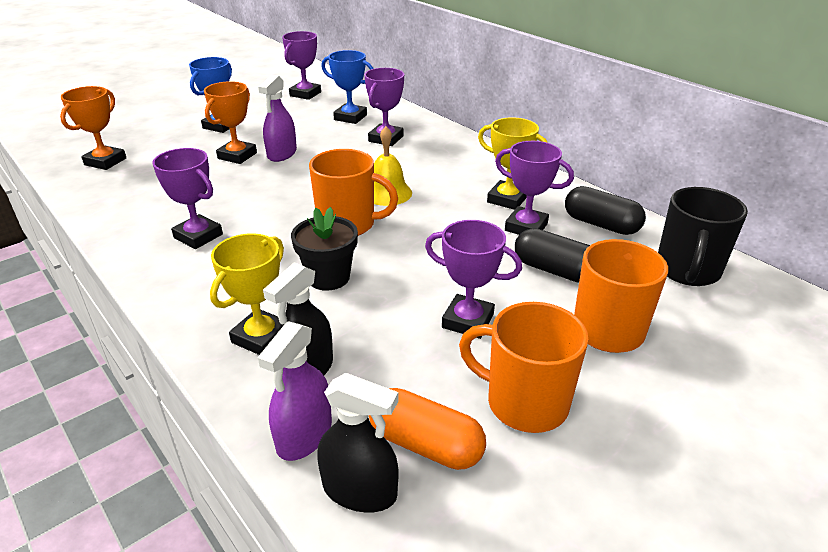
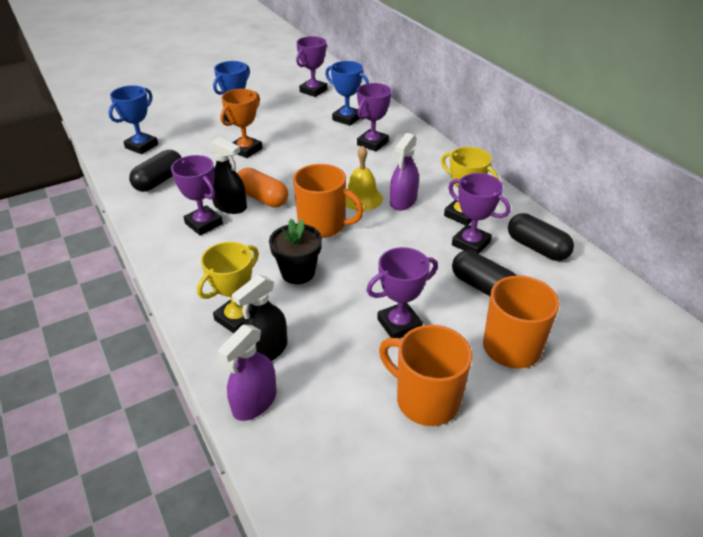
camera: 10 degrees right, 5 degrees up
orange trophy [60,86,126,170] -> blue trophy [108,85,158,154]
purple spray bottle [258,75,297,162] -> purple spray bottle moved to [390,133,419,211]
black spray bottle [317,373,399,513] -> black spray bottle moved to [209,137,247,214]
orange capsule [369,388,486,470] -> orange capsule moved to [237,168,288,207]
purple trophy [425,220,522,339] -> purple trophy turned 60 degrees counterclockwise [366,247,438,338]
black mug [658,187,748,286] -> none
none -> black capsule [129,150,182,192]

